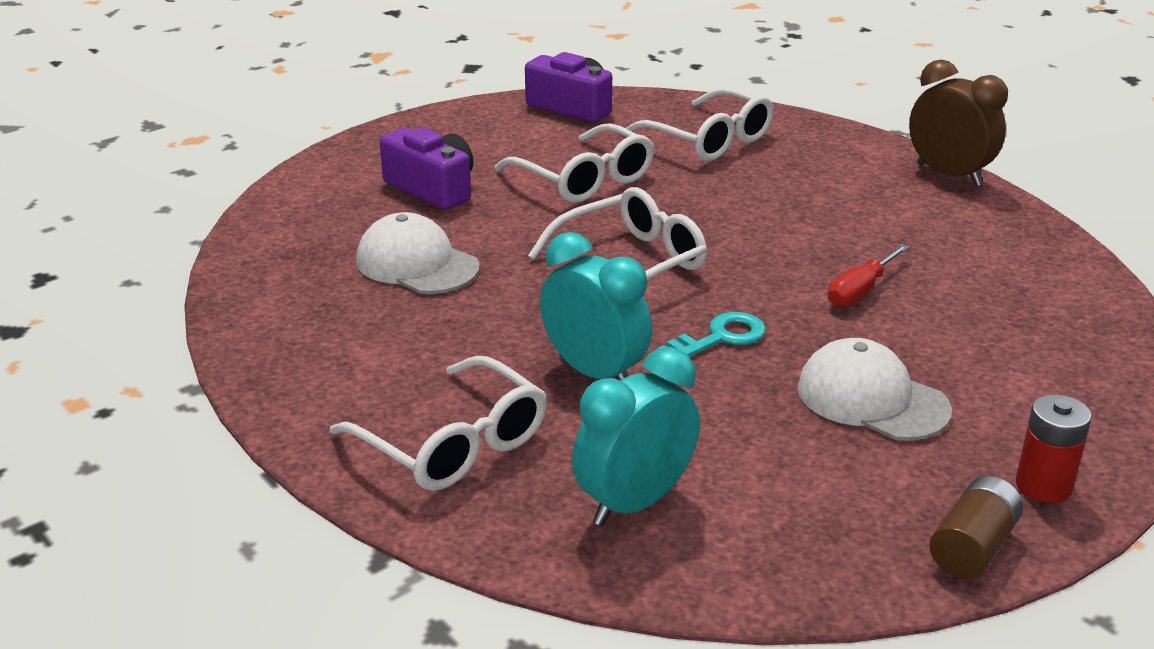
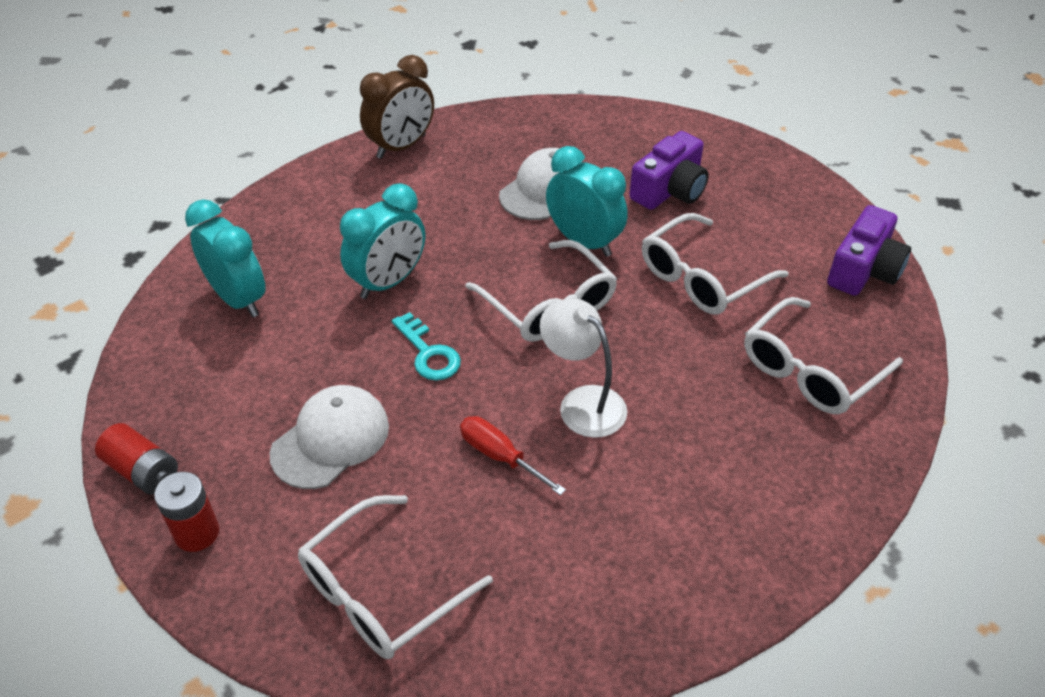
camera: 90 degrees right, 15 degrees up
white glasses [330,356,547,491] -> white glasses moved to [298,495,493,659]
brown clock [909,60,1008,186] -> brown clock moved to [360,55,434,159]
brown battery [929,476,1023,579] -> red battery [95,423,178,495]
none -> white lamp [540,299,627,438]
none -> turquoise clock [546,146,628,257]

